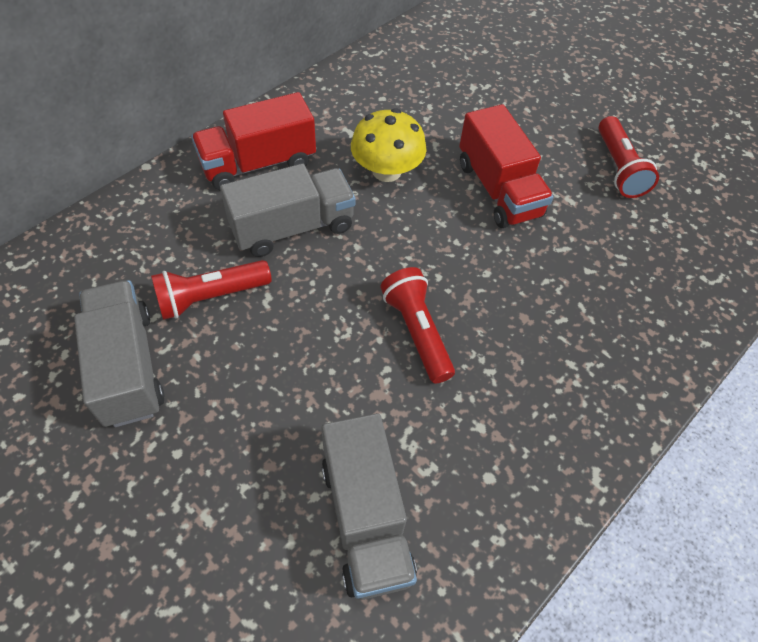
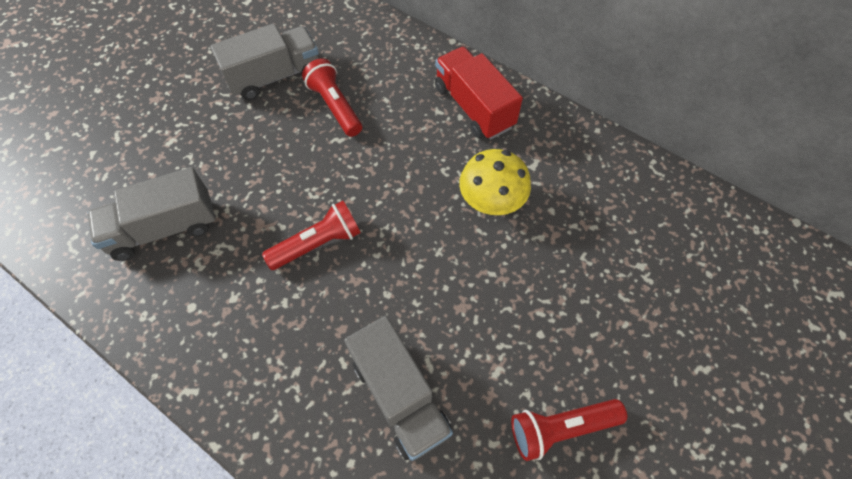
camera: 85 degrees right, 5 degrees up
grey truck [220,164,356,257] -> grey truck moved to [344,316,453,461]
red truck [459,104,554,228] -> none

